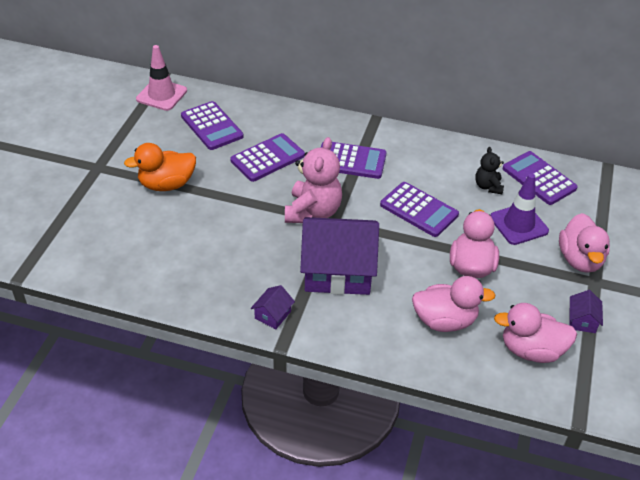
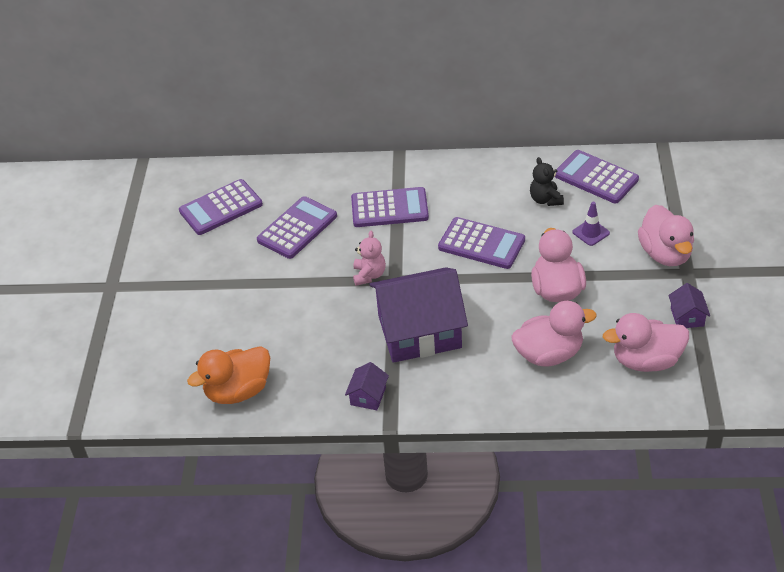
camera: 10 degrees left, 0 degrees up
orange duck [124,143,196,191] -> orange duck moved to [187,346,270,404]
pink traffic cone [136,45,187,111] -> none
purple calculator [181,101,244,150] -> purple calculator turned 105 degrees clockwise [179,179,263,235]
pink teddy bear [285,137,342,223] -> pink teddy bear [353,230,386,286], size x0.54
purple traffic cone [490,174,549,245] -> purple traffic cone [572,202,610,246], size x0.56

